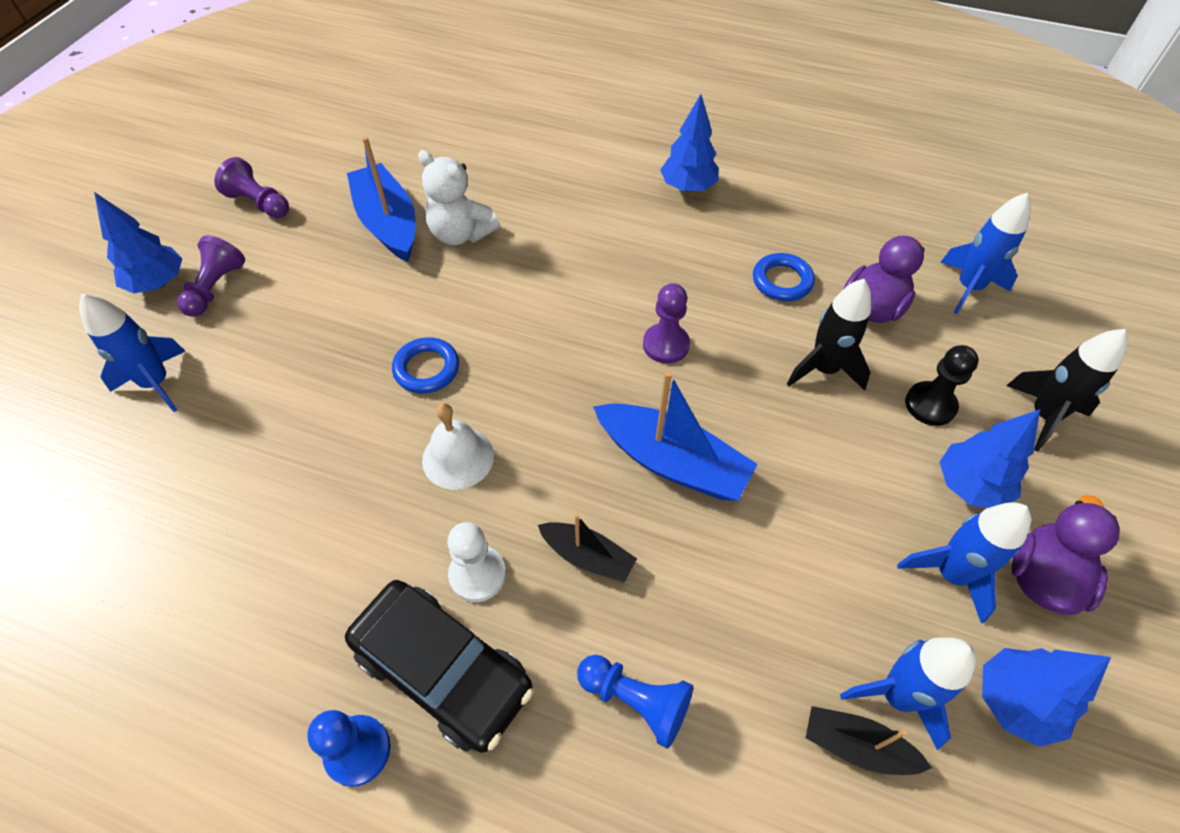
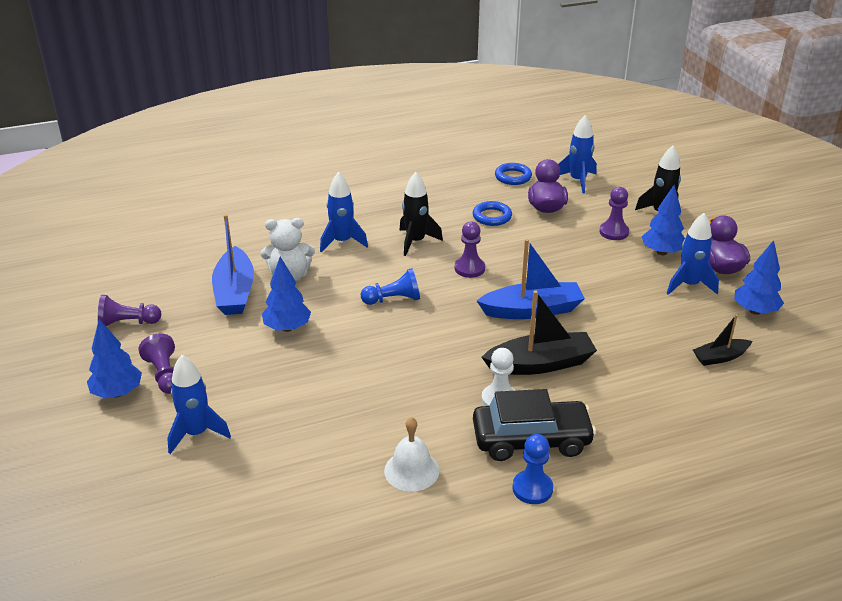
camera: 40 degrees left, 20 degrees down
blue boat [347,136,416,262] -> blue boat turned 120 degrees counterclockwise [212,214,254,315]
blue ring [392,337,459,393] -> blue ring moved to [495,163,532,185]
white bell [422,403,494,490] -> white bell moved to [384,417,439,492]
black boat [538,514,637,583] -> black boat [482,290,597,375], size x1.76
blue pawn [577,655,693,749] -> blue pawn moved to [361,268,420,305]
blue tree [660,94,719,192] -> blue tree moved to [262,257,311,332]
black rocket [787,279,871,391] -> black rocket moved to [399,172,443,256]
blue rocket [840,637,976,750] -> blue rocket moved to [320,172,368,253]
black pawn [905,345,979,426] -> purple pawn [599,187,629,240]

